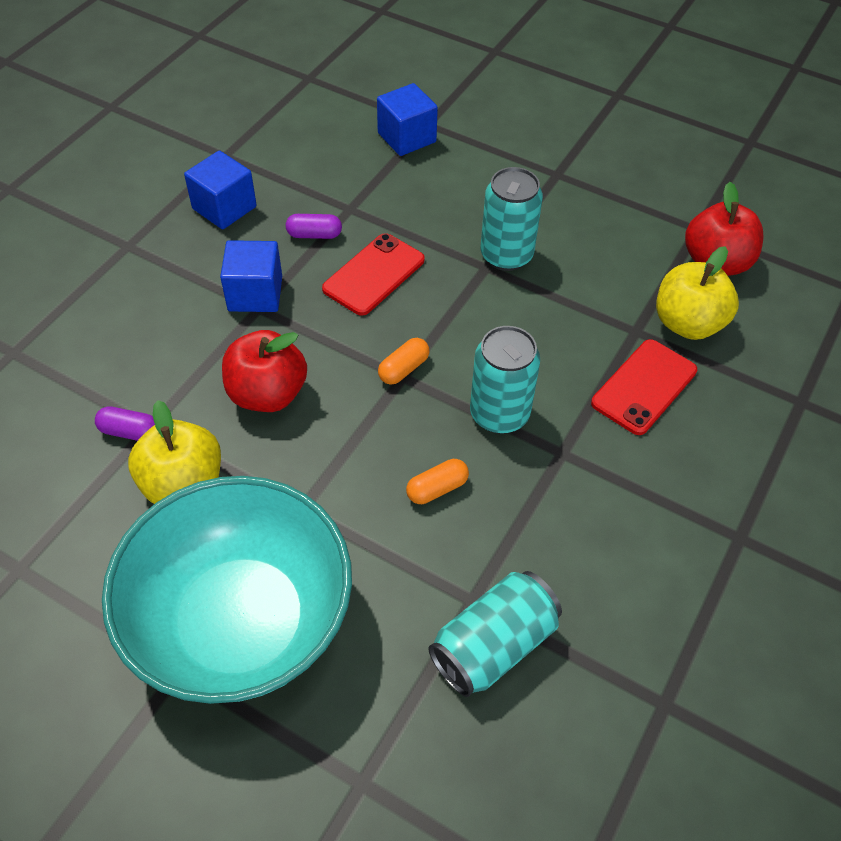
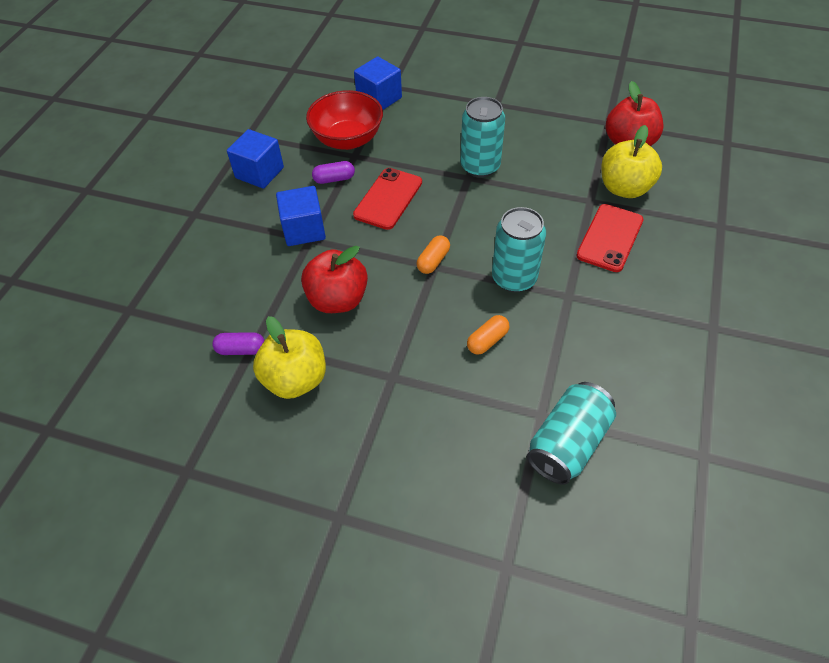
camera: 10 degrees left, 0 degrees up
turquoise bowl [102,476,352,704] -> none
none -> red bowl [306,90,383,150]

